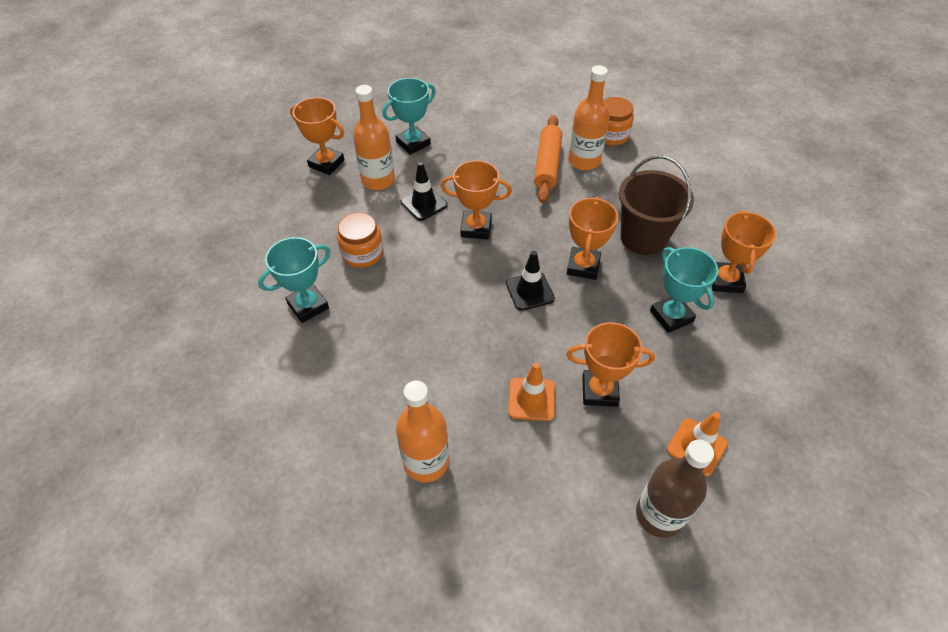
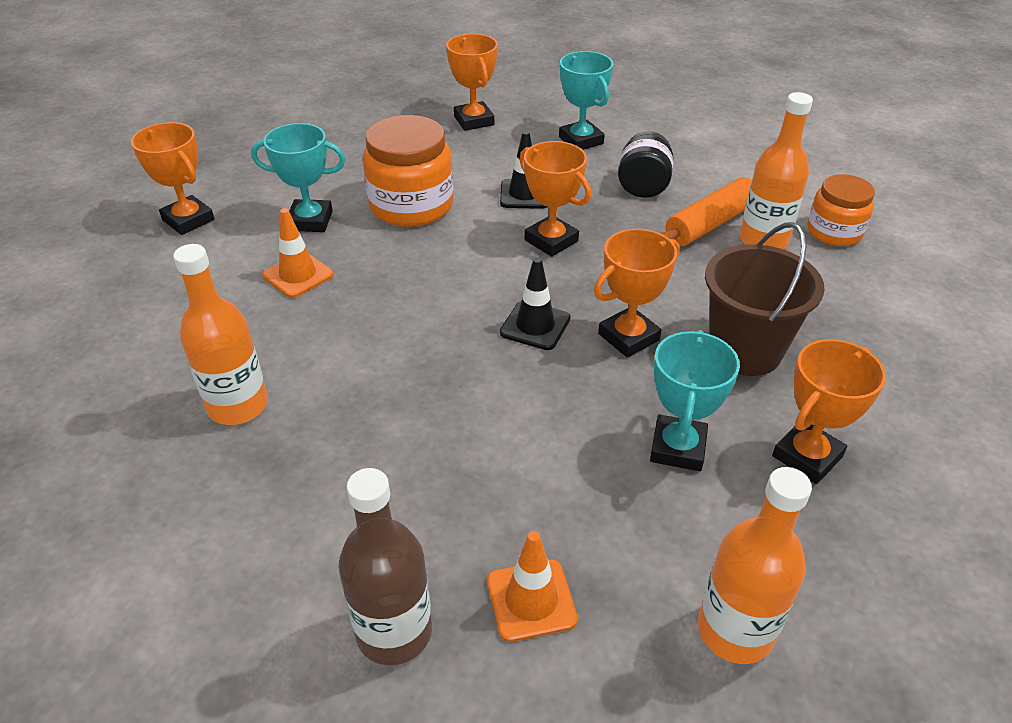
camera: 40 degrees right, 10 degrees down
orange jar [337,213,383,268] -> orange jar [363,115,454,227], size x1.59
orange bottle [353,85,395,190] -> orange bottle moved to [698,467,812,664]
turquoise trophy [382,78,436,155] -> turquoise trophy turned 60 degrees clockwise [559,51,613,150]
orange traffic cone [508,362,555,421] -> orange traffic cone moved to [262,208,333,298]
orange trophy [566,322,655,407] -> orange trophy moved to [131,122,215,235]
none -> black jar [618,131,674,198]

